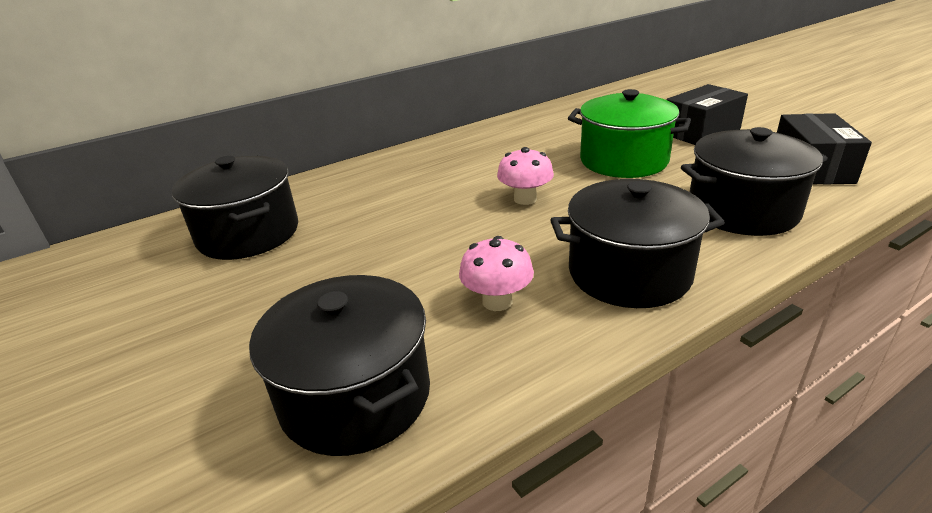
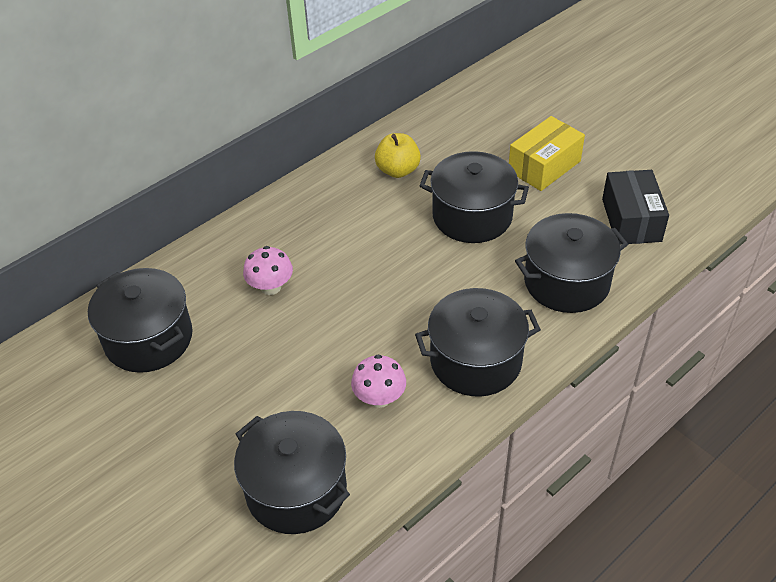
camera: 10 degrees left, 15 degrees up
pink mushroom [497,147,554,205] -> pink mushroom moved to [243,246,293,295]
green pot [568,89,691,178] -> black pot [420,151,529,243]
black box [666,84,748,145] -> yellow box [509,116,585,191]
none -> yellow apple [375,133,421,178]

